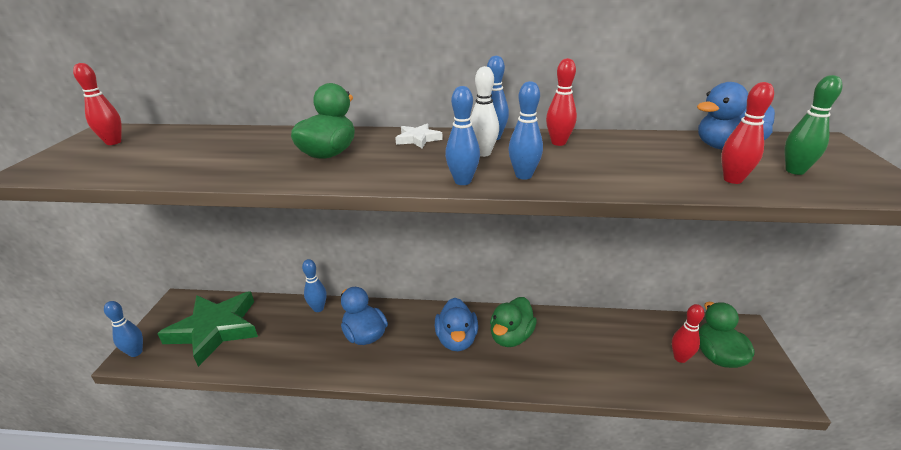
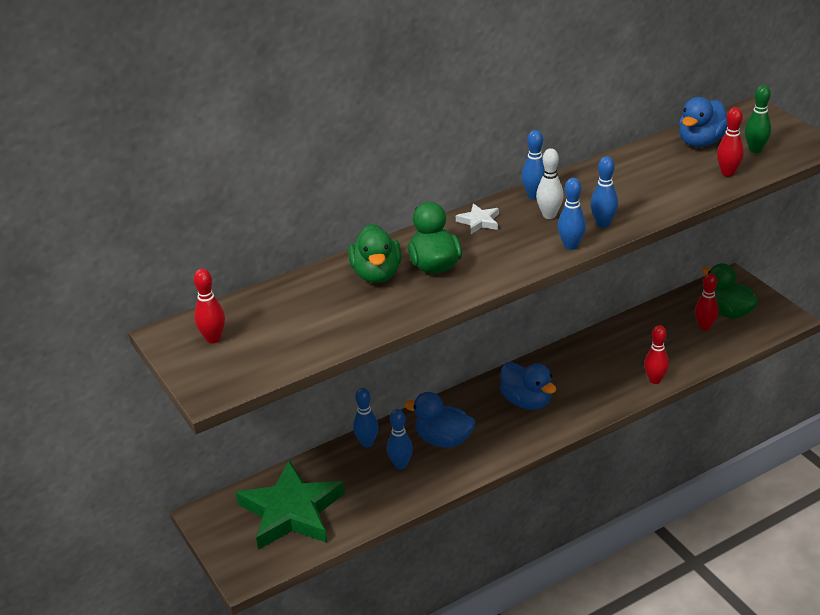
camera: 35 degrees left, 5 degrees up
blue bowling pin [104,301,143,357] -> blue bowling pin moved to [387,409,413,469]
green duck [490,297,537,347] -> green duck moved to [348,224,402,283]
red bowling pin [546,58,577,146] -> red bowling pin moved to [644,325,669,384]

